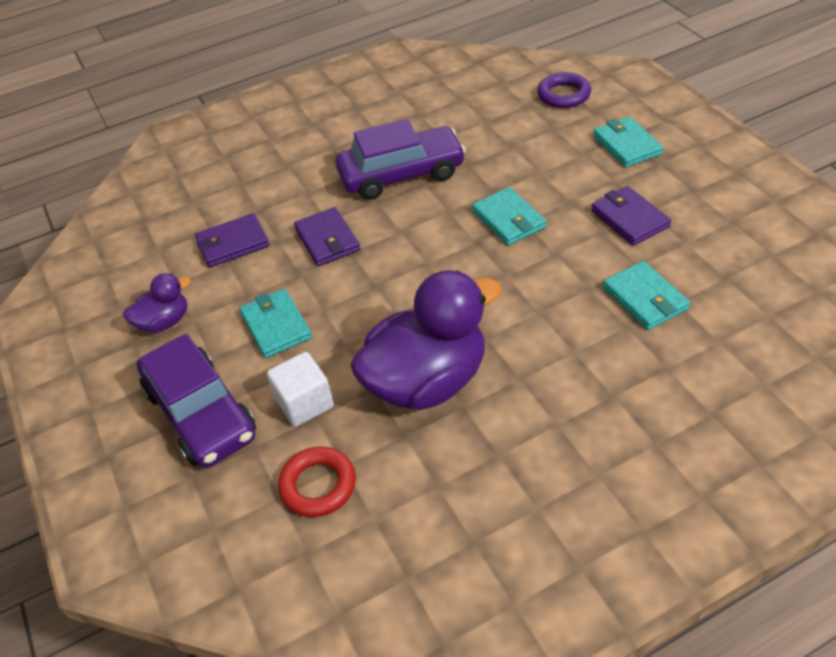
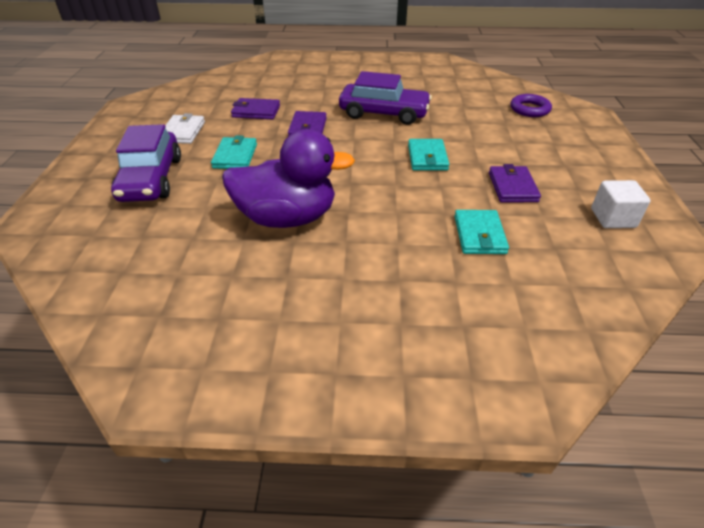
camera: 25 degrees right, 5 degrees down
purple duck [123,273,191,333] -> white wallet [165,113,205,144]
white cube [267,352,334,427] -> white cube moved to [591,180,651,228]
red ring [278,447,356,517] -> none
turquoise wallet [593,117,664,168] -> none

